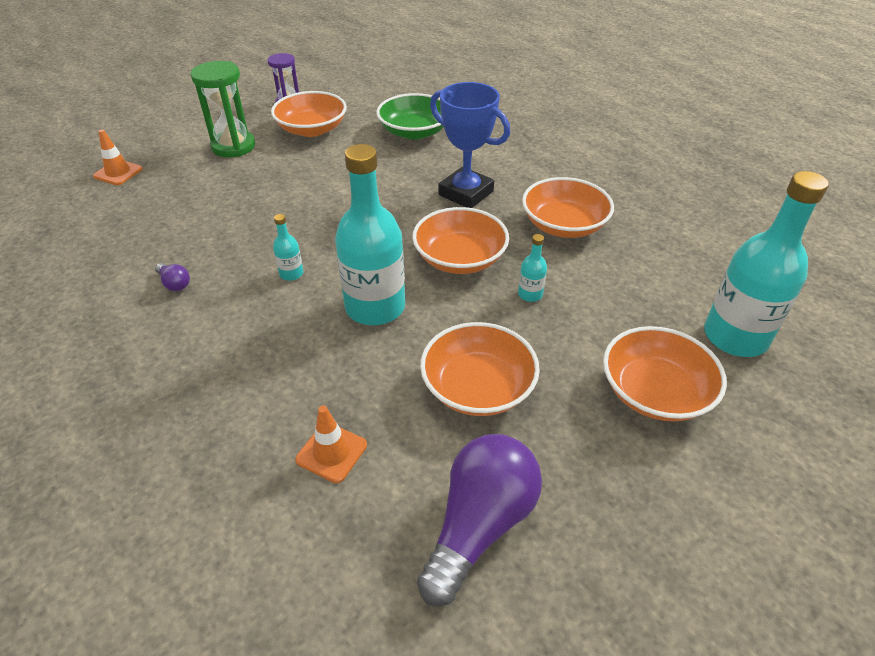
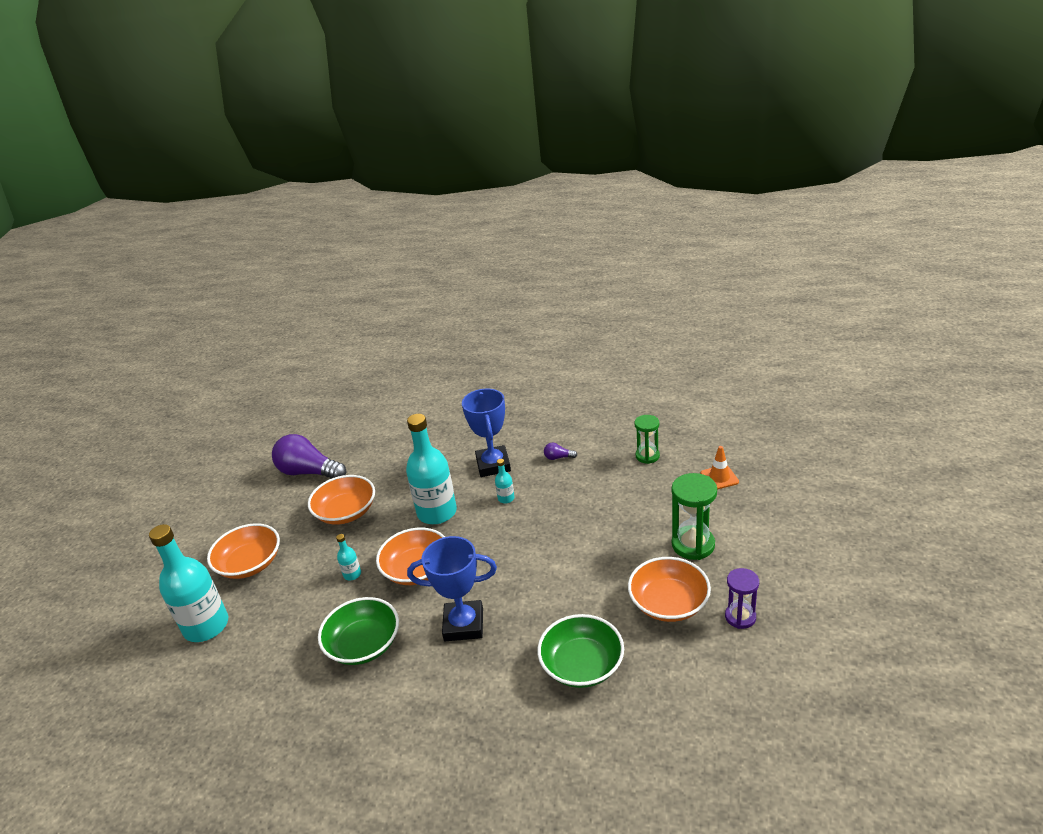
camera: 145 degrees right, 10 degrees down
orange traffic cone [295,406,367,483] -> none
purple light bulb [417,434,542,606] -> purple light bulb turned 120 degrees clockwise [272,434,346,479]
orange bowl [522,177,614,238] -> green bowl [318,597,399,665]
none -> blue trophy [462,389,511,477]
none -> green hourglass [634,415,660,464]

